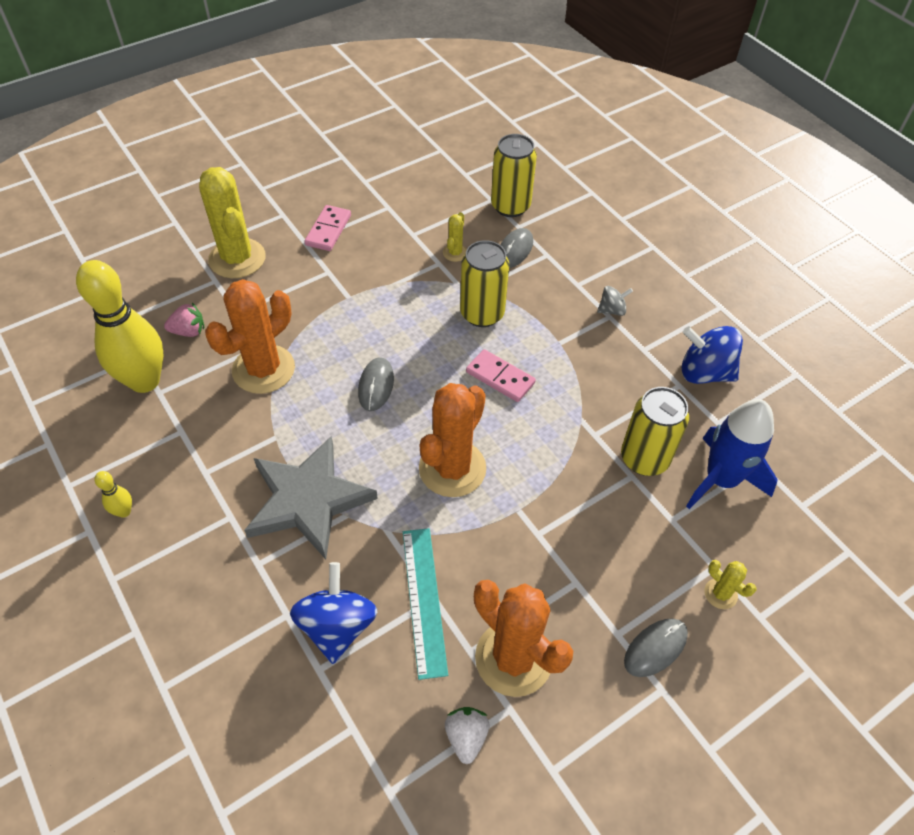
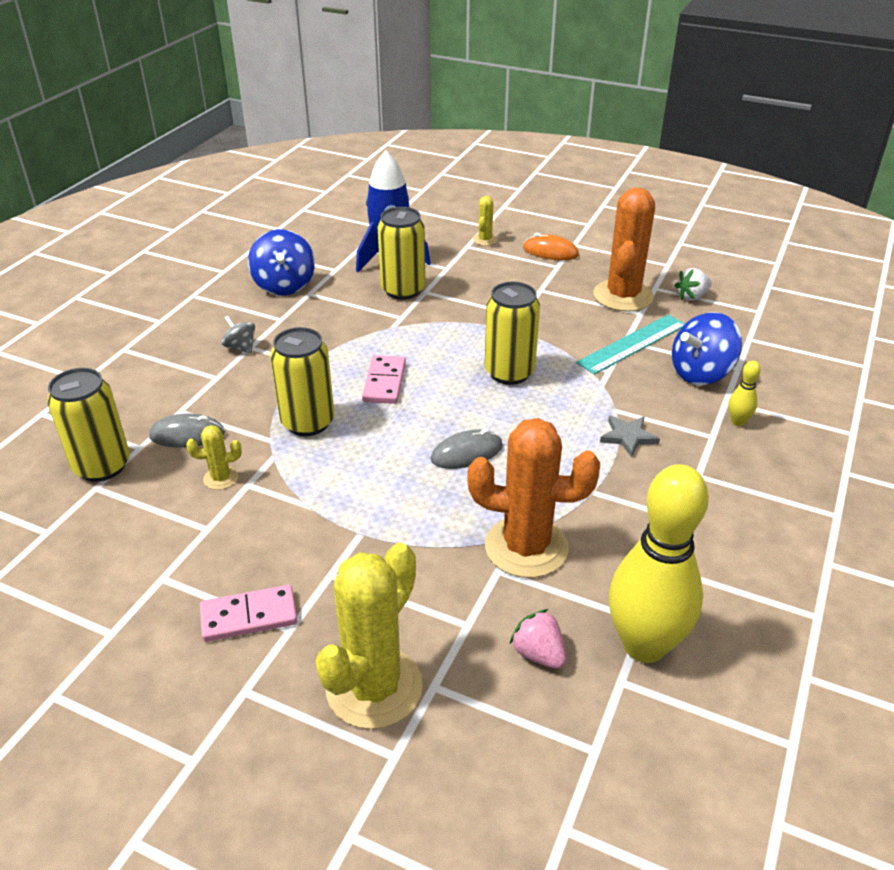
camera: 120 degrees left, 15 degrees down
yellow bowling pin [95,471,132,518] -> yellow bowling pin moved to [728,361,761,426]
grey star [244,436,378,559] -> grey star [600,415,660,457], size x0.42
orange cactus [419,383,486,497] -> yellow can [485,282,540,385]
grey mouse [624,619,688,677] -> orange mouse [523,233,579,260]

